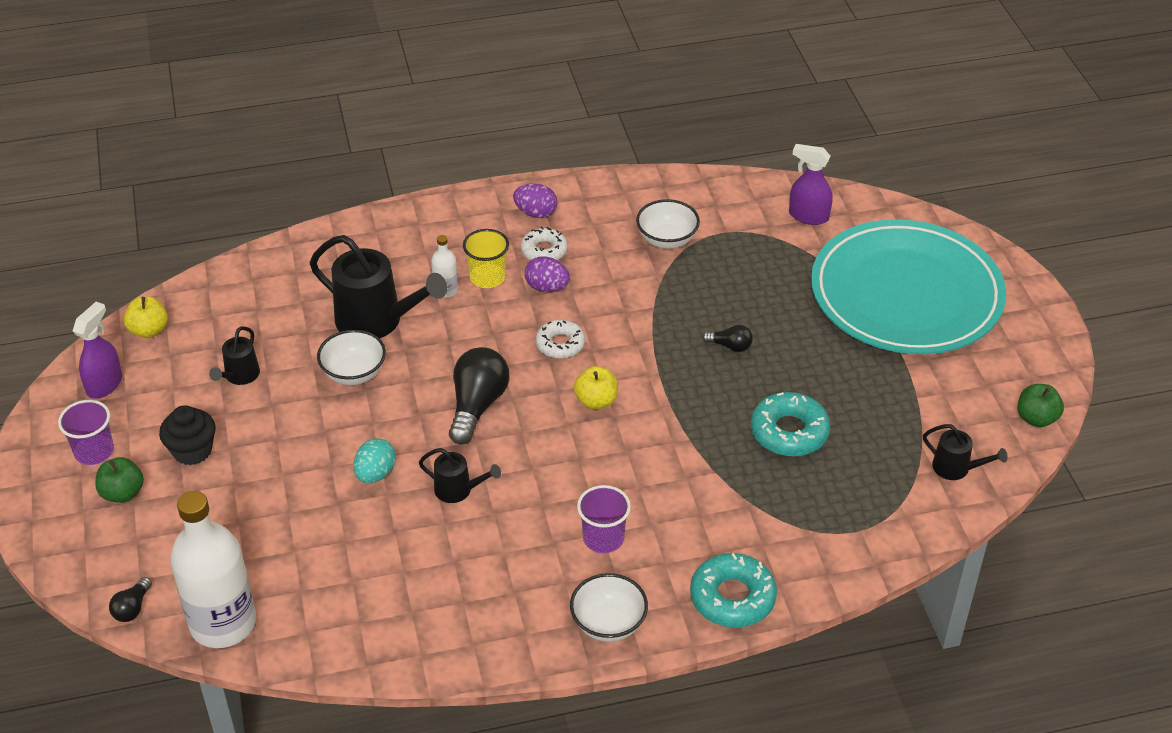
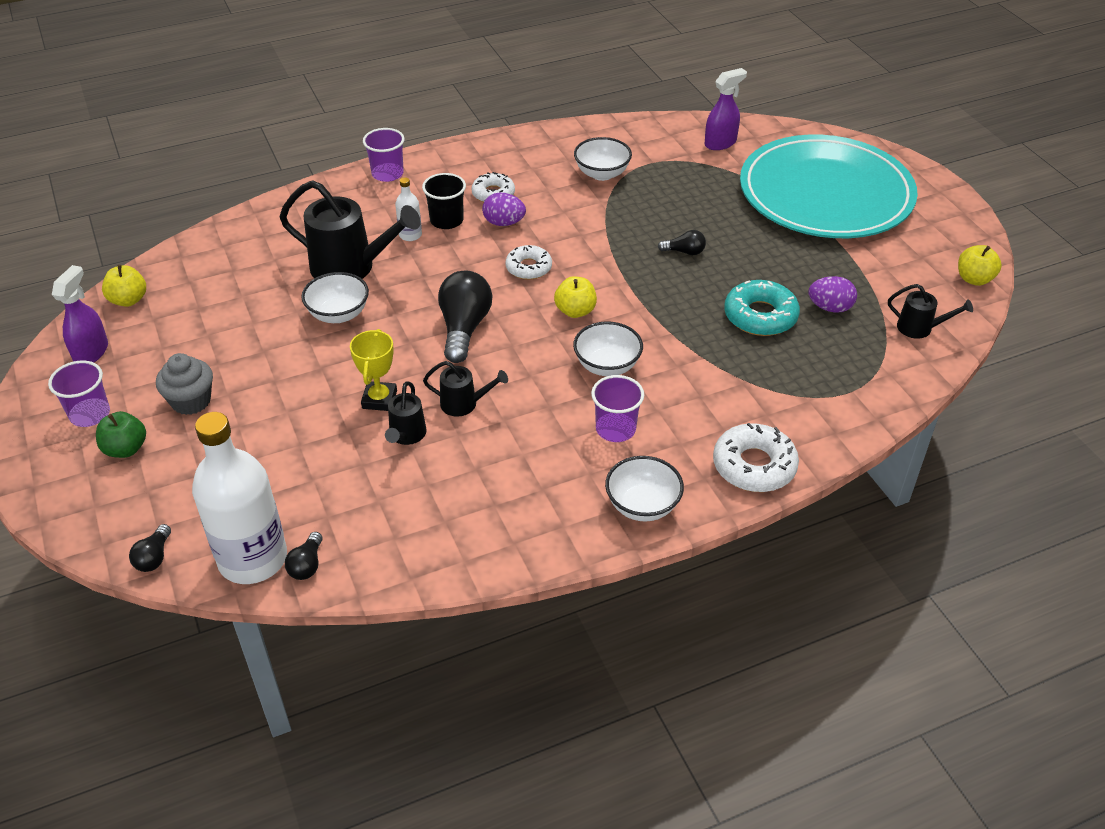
camera: 10 degrees left, 0 degrees up
black cupcake [159,405,216,465] -> grey cupcake [156,353,213,415]
black watering can [209,326,260,385] -> black watering can moved to [385,381,427,445]
turquoise egg [353,438,396,483] -> yellow trophy [350,329,397,411]
yellow cup [463,229,509,288] -> black cup [422,173,466,229]
purple egg [513,183,557,218] -> purple egg moved to [808,276,857,313]
turquoise donut [690,553,777,628] -> white donut [713,423,799,492]
purple spray bottle [789,144,833,225] -> purple spray bottle turned 135 degrees clockwise [705,68,747,150]
green apple [1017,384,1064,427] -> yellow apple [958,245,1002,286]
none -> black light bulb [285,532,323,580]
none -> purple cup [363,128,405,182]
none -> white bowl [573,321,643,376]

